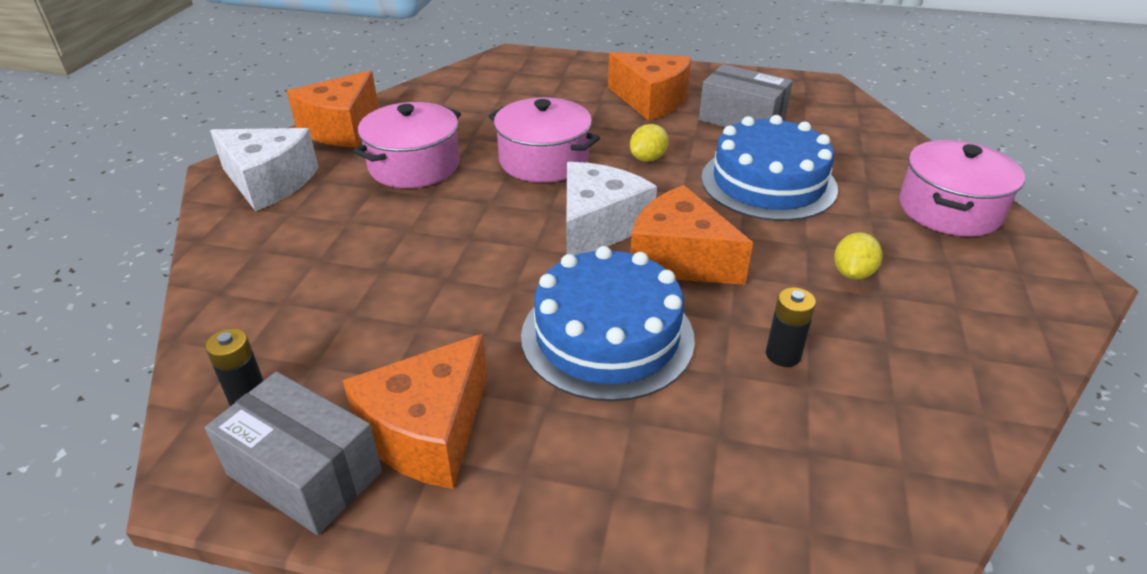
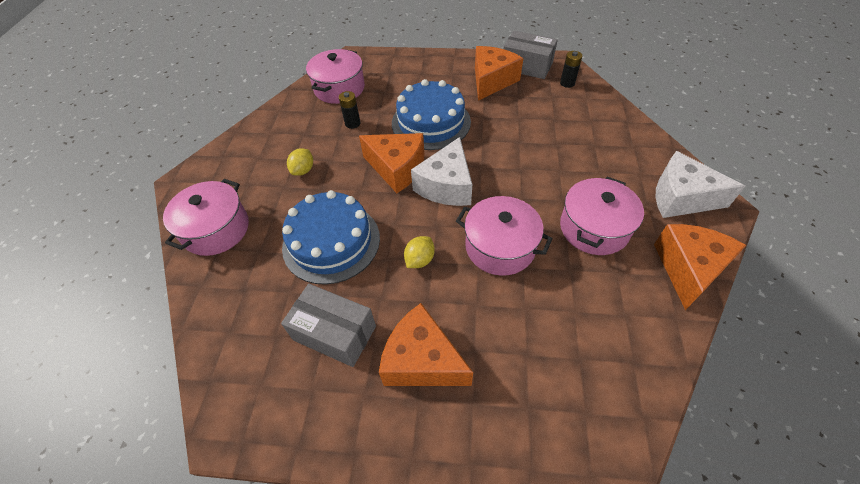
camera: 175 degrees right, 15 degrees up
none -> pink pot [306,49,365,104]

